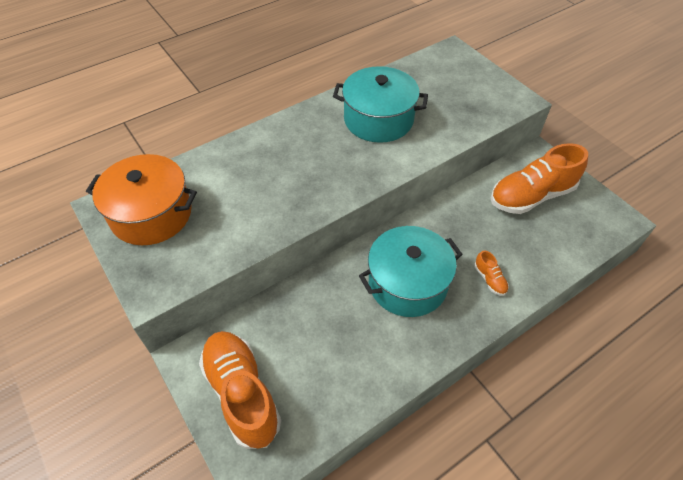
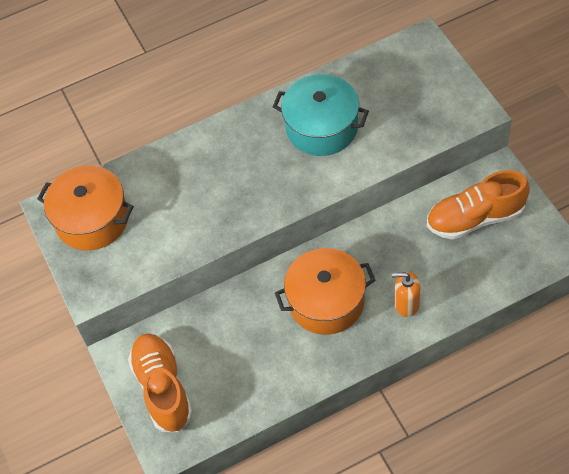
camera: 15 degrees right, 5 degrees up
turquoise pot [359,226,463,317] -> orange pot [275,248,376,335]
orange shoe [474,250,509,296] -> orange soap dispenser [392,272,421,317]

